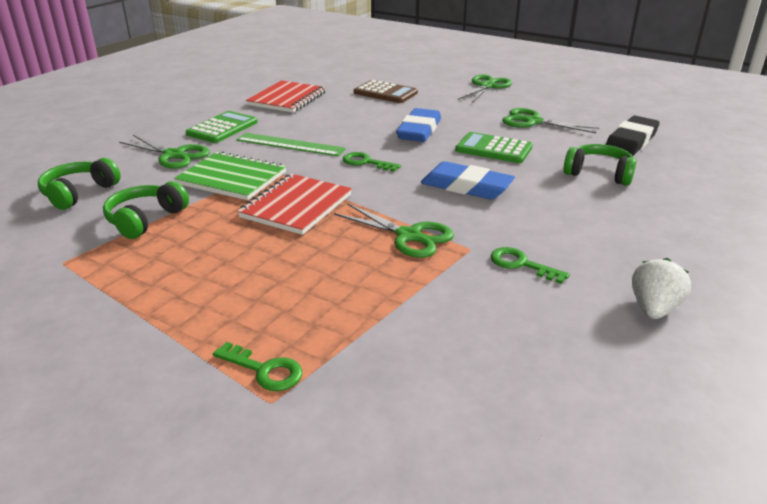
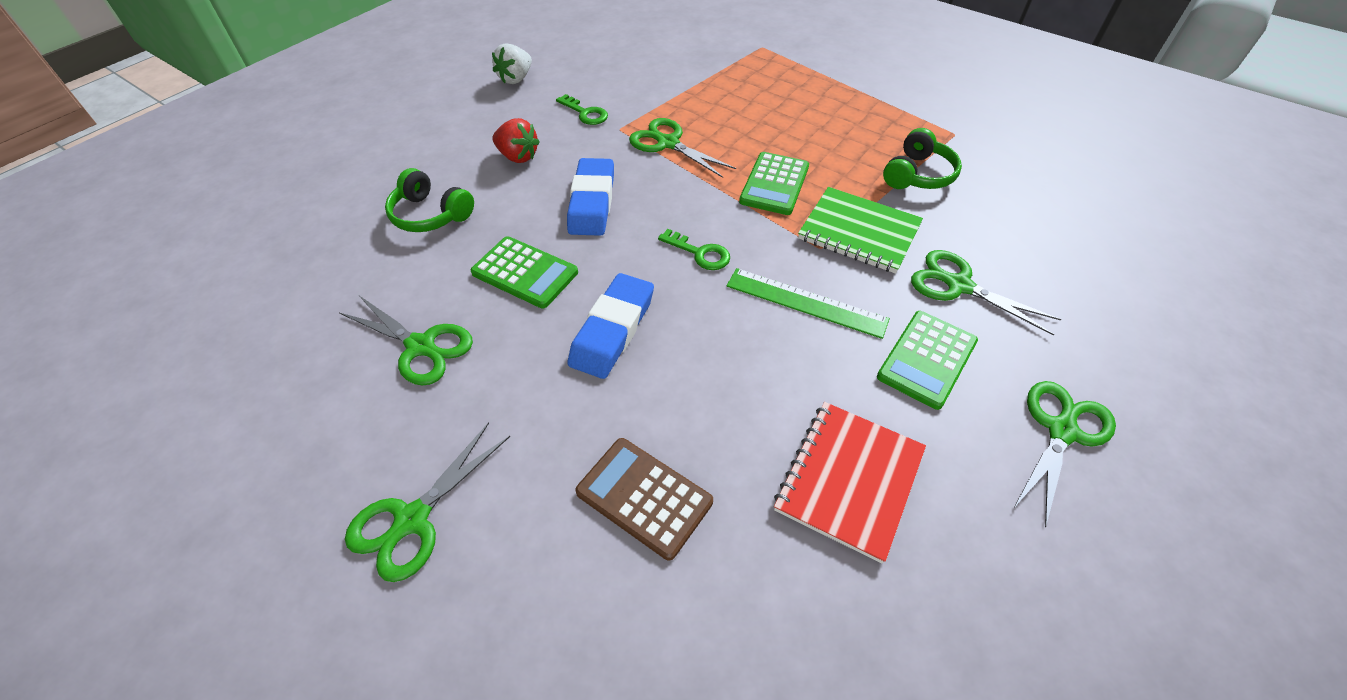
camera: 175 degrees left, 20 degrees up
green headphones [38,158,121,210] -> none
green key [213,342,302,391] -> none
red notebook [237,174,352,235] -> green calculator [739,152,809,215]
blue eraser [421,161,515,199] -> blue eraser turned 60 degrees clockwise [567,158,614,236]
black eraser [606,116,660,156] -> none
none -> red strawberry [492,118,540,163]
none -> green scissors [1014,381,1116,527]

